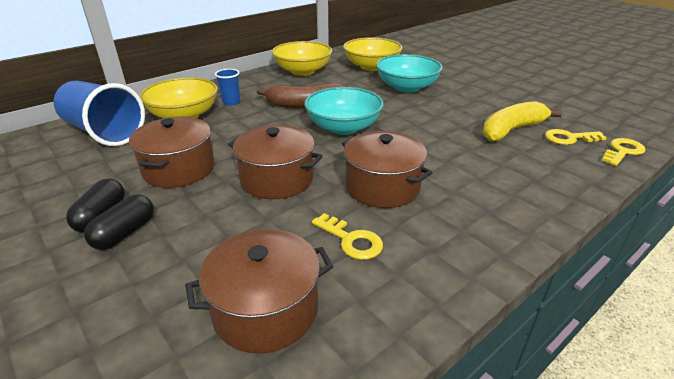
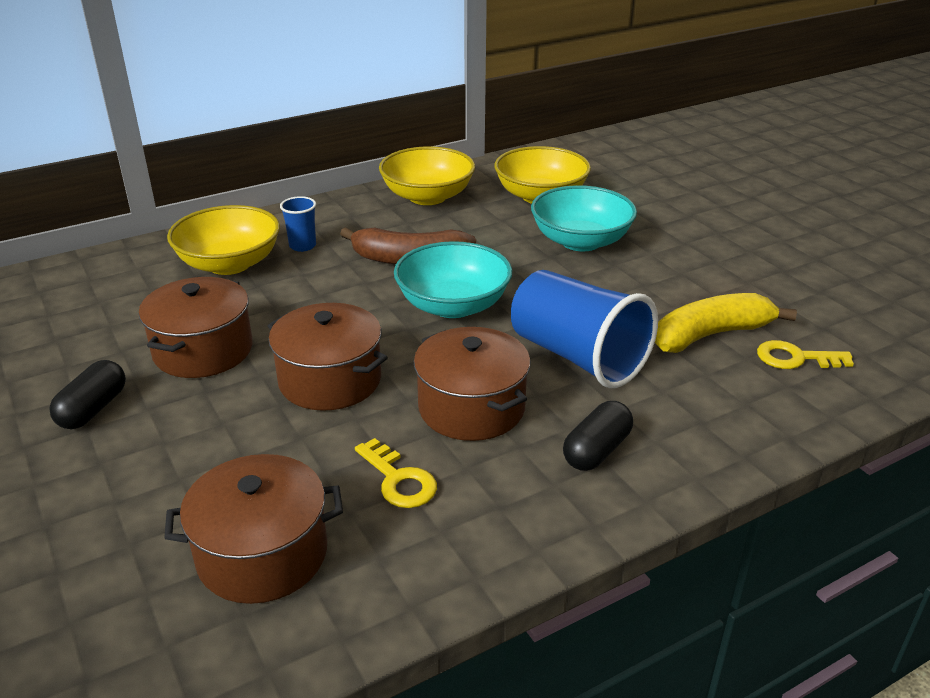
camera: 10 degrees right, 0 degrees up
blue cup [54,81,145,146] -> blue cup moved to [511,270,658,388]
black capsule [84,194,154,250] -> black capsule moved to [563,401,633,471]
yellow key [602,138,646,166] -> none

